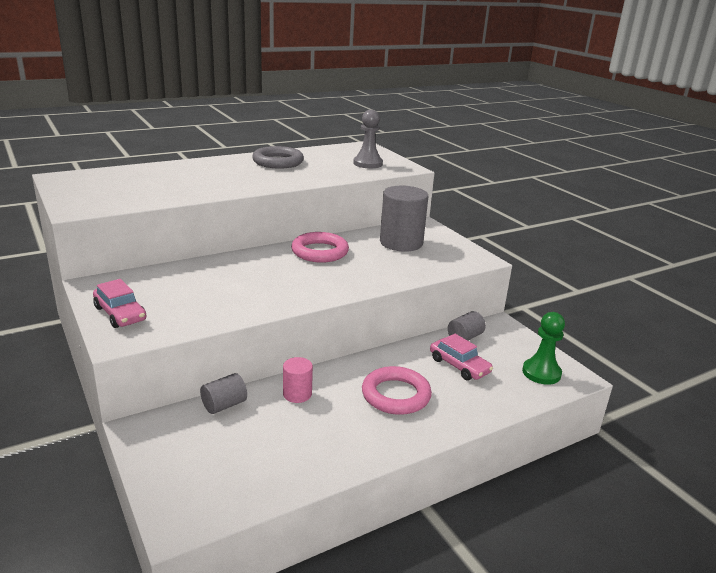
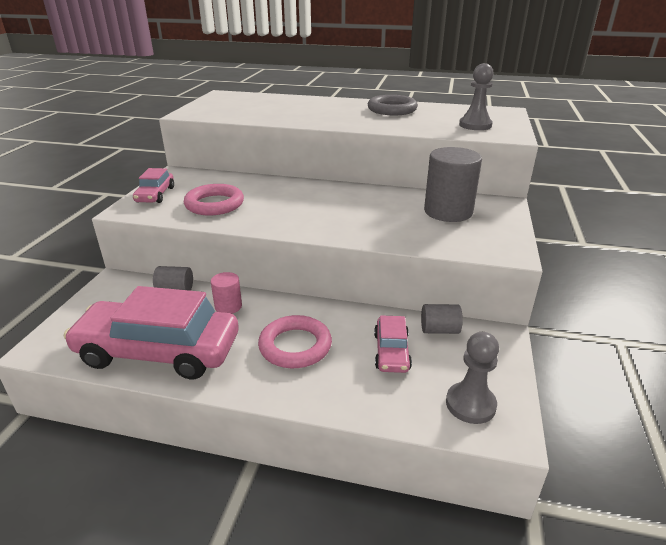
camera: 45 degrees right, 5 degrees up
pink ring [291,232,349,263] -> pink ring moved to [184,184,244,215]
green pawn [522,312,565,385] -> grey pawn [446,332,499,424]
none -> pink car [64,286,239,380]

